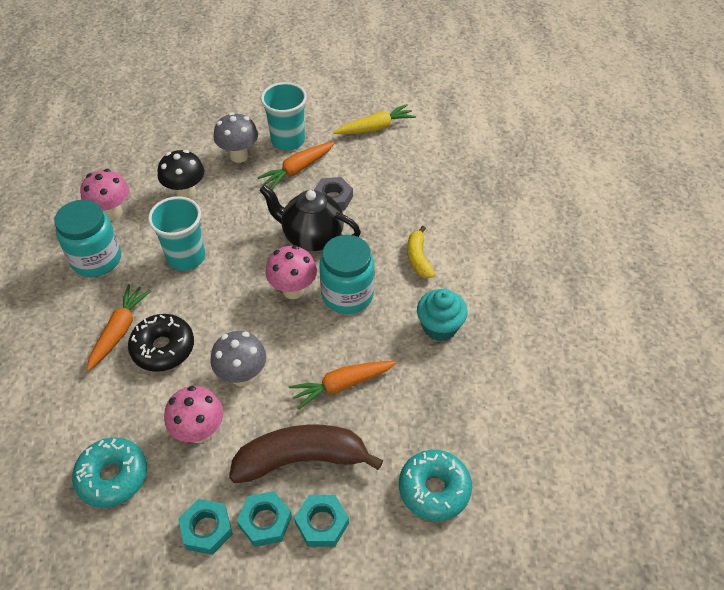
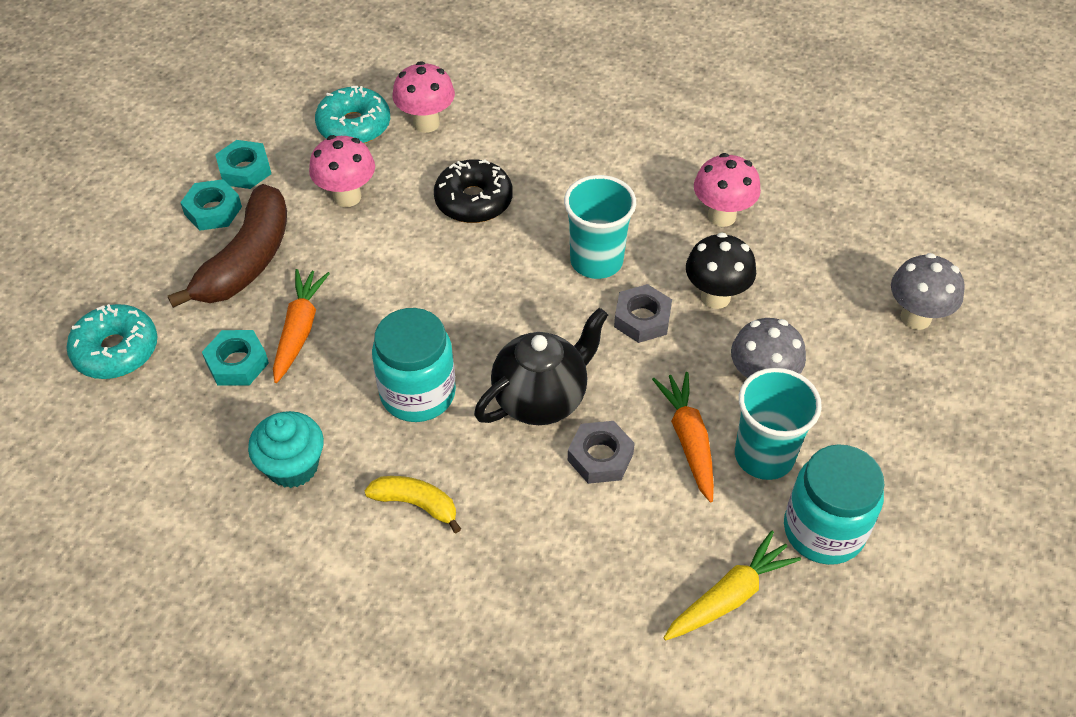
camera: 120 degrees right, 0 degrees up
turquoise jar [54,200,121,277] -> turquoise jar moved to [784,444,884,565]
orange carrot [87,284,151,371] -> none
grey mushroom [210,331,266,387] -> grey mushroom moved to [891,253,965,330]
pink mushroom [265,245,317,299] -> pink mushroom moved to [393,61,455,133]
turquoise nut [294,495,349,547] -> turquoise nut moved to [202,330,269,386]
yellow carrot [333,104,416,134] -> yellow carrot turned 135 degrees counterclockwise [663,531,801,641]
none -> grey nut [614,284,672,343]

